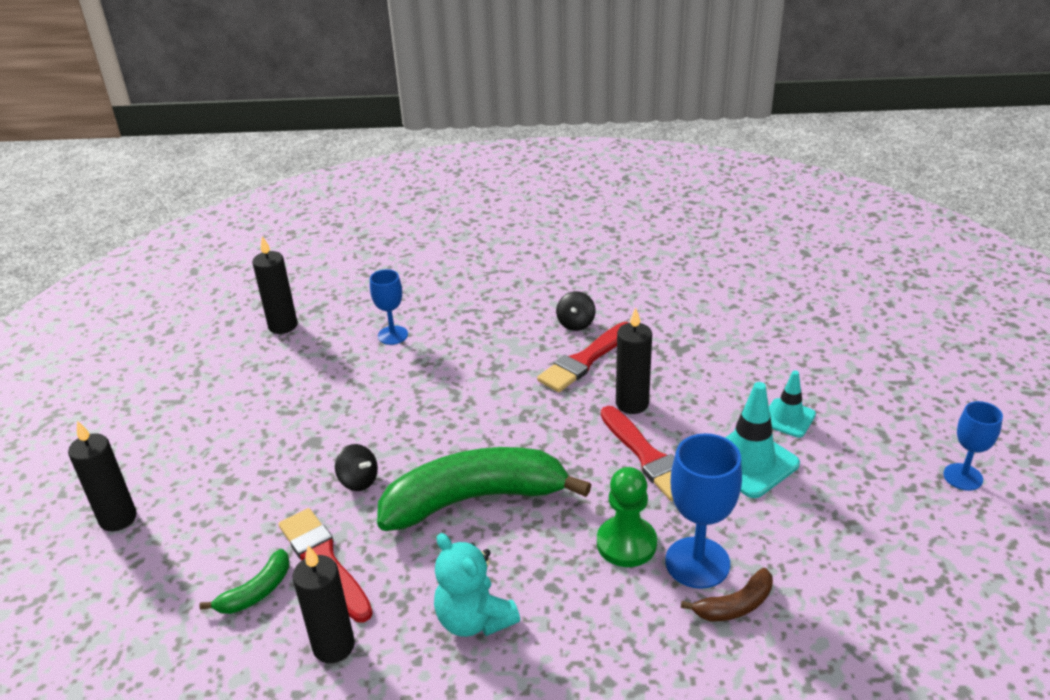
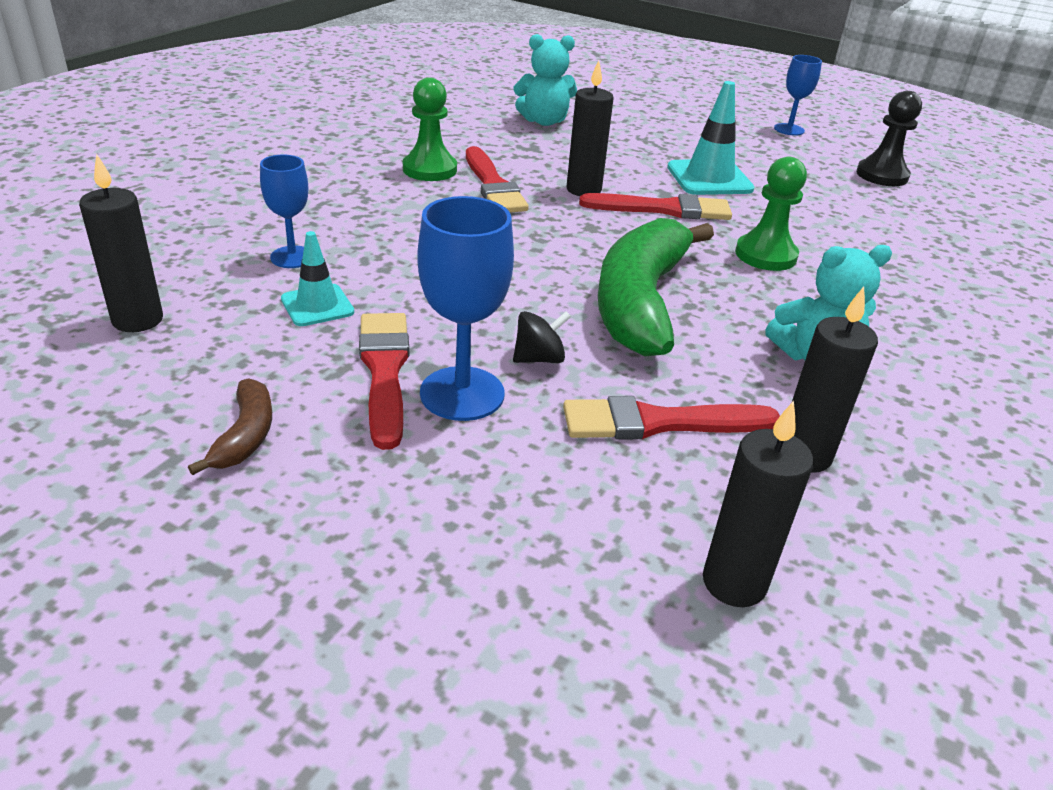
camera: 65 degrees left, 0 degrees up
black candle [68,421,137,531] -> black candle moved to [703,401,814,607]
green banana [199,549,289,614] -> none
black spinning top [556,291,595,331] -> green pawn [403,77,457,181]
blue goblet [665,433,742,589] -> blue goblet moved to [417,196,514,421]
brown banana [681,568,773,622] -> brown banana moved to [188,378,272,475]
turquoise traffic cone [769,371,816,438] -> turquoise traffic cone moved to [281,231,354,326]
none -> red brush [359,313,409,450]
none -> turquoise teddy bear [514,34,577,126]
none -> black pawn [856,91,922,186]

